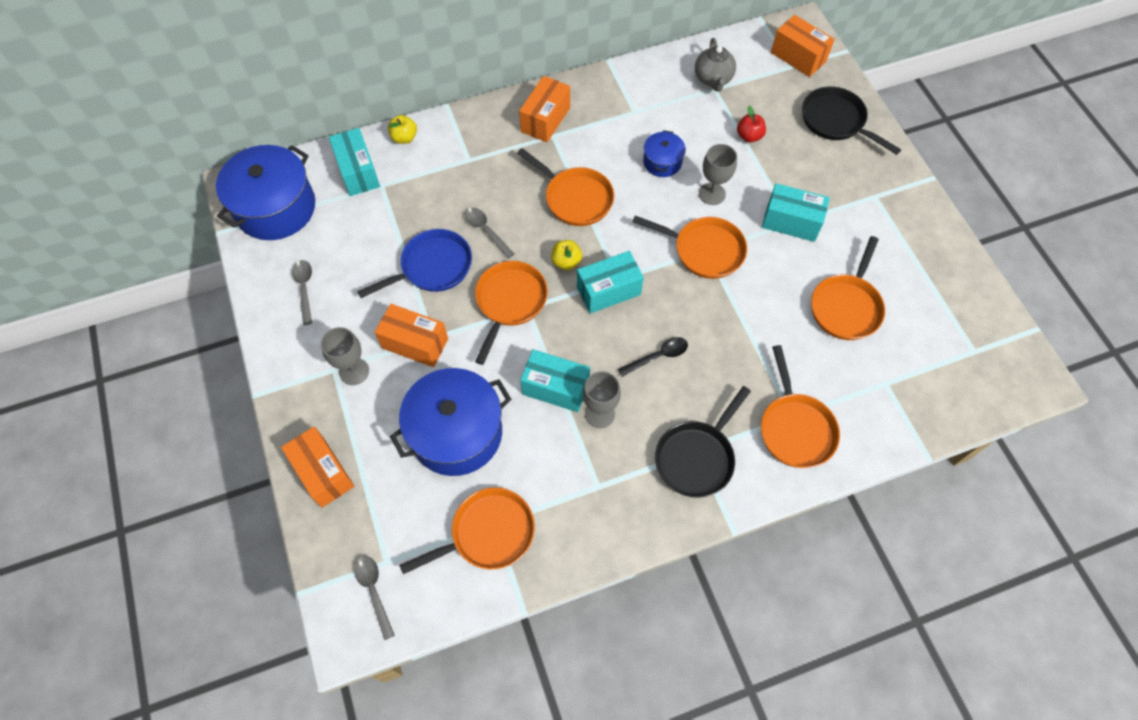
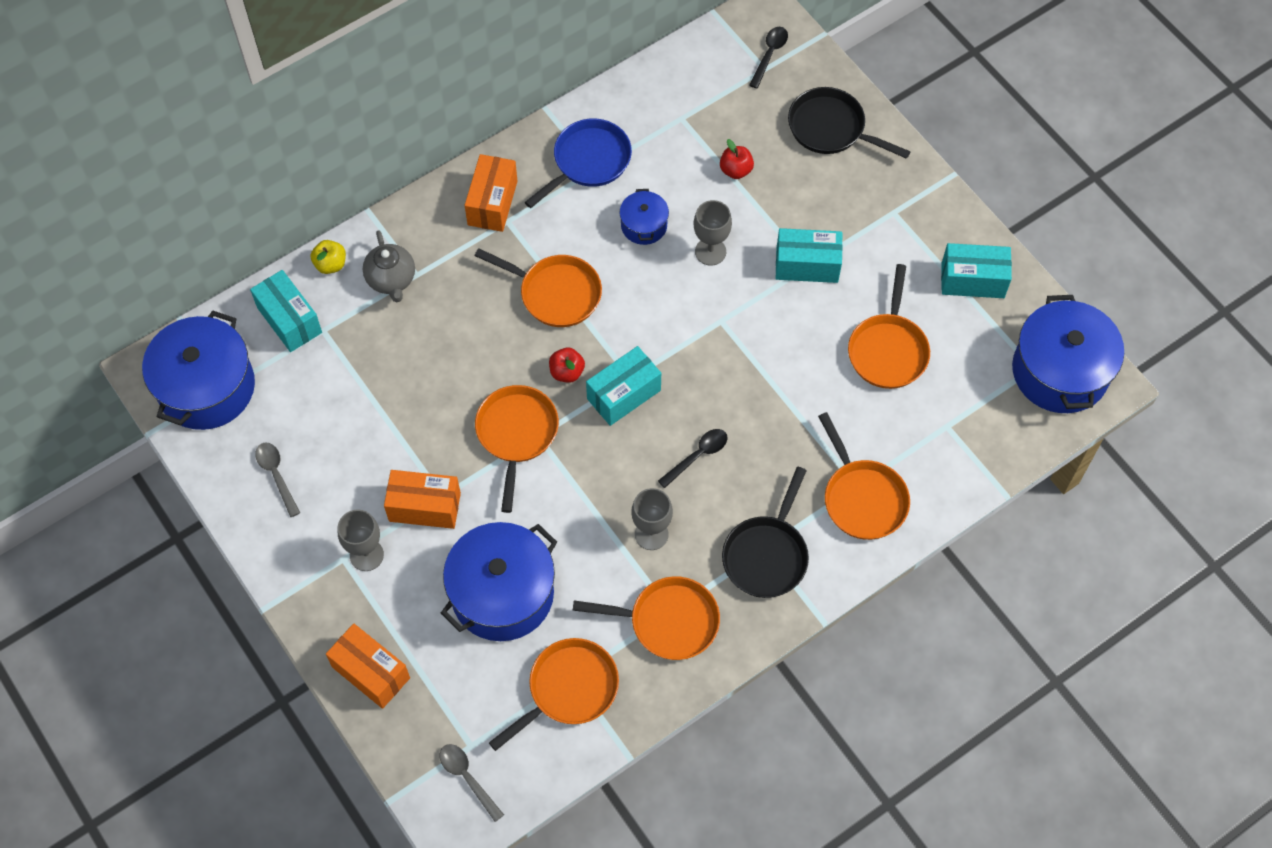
camera: 15 degrees left, 0 degrees up
blue pan [357,229,472,298] -> blue pan moved to [525,118,632,208]
grey spoon [465,208,514,259] -> none
turquoise box [520,349,590,412] -> turquoise box moved to [941,243,1012,298]
yellow apple [551,240,582,270] -> red apple [549,348,585,383]
orange pan [632,215,747,279] -> orange pan moved to [572,576,720,660]
grey teapot [695,38,736,92] -> grey teapot moved to [363,230,415,302]
orange box [771,15,835,77] -> black spoon [749,27,788,88]
none -> blue pot [1012,295,1124,413]

